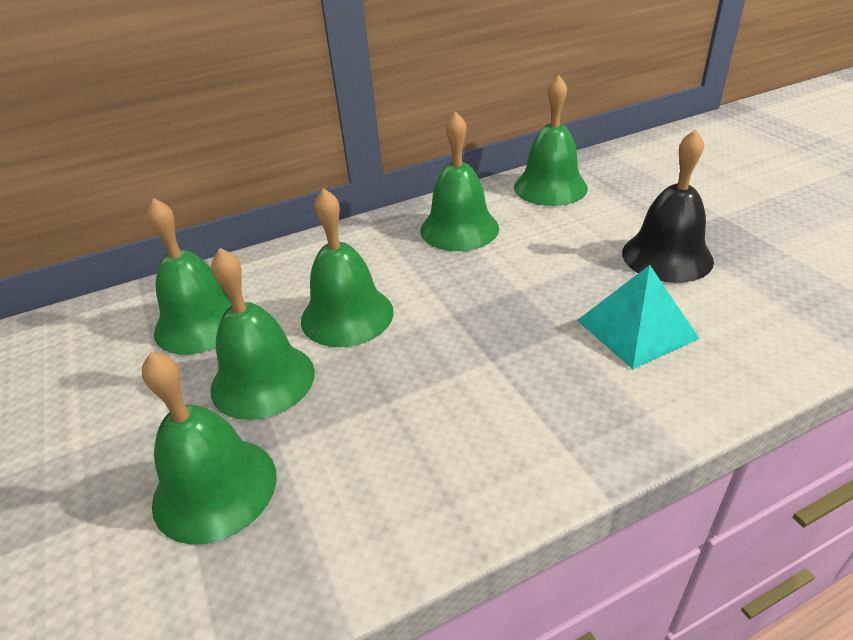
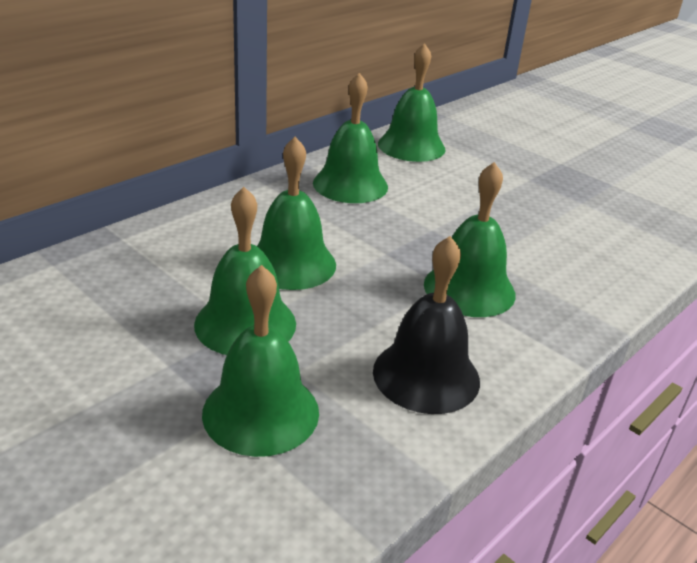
camera: 25 degrees left, 5 degrees down
green bell [147,198,232,355] -> green bell moved to [424,162,516,317]
turquoise pyramid [577,265,699,369] -> none
black bell [622,129,714,283] -> black bell moved to [373,236,480,414]

